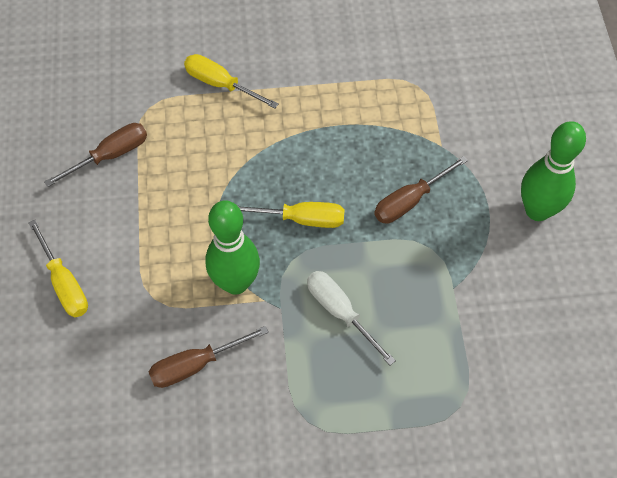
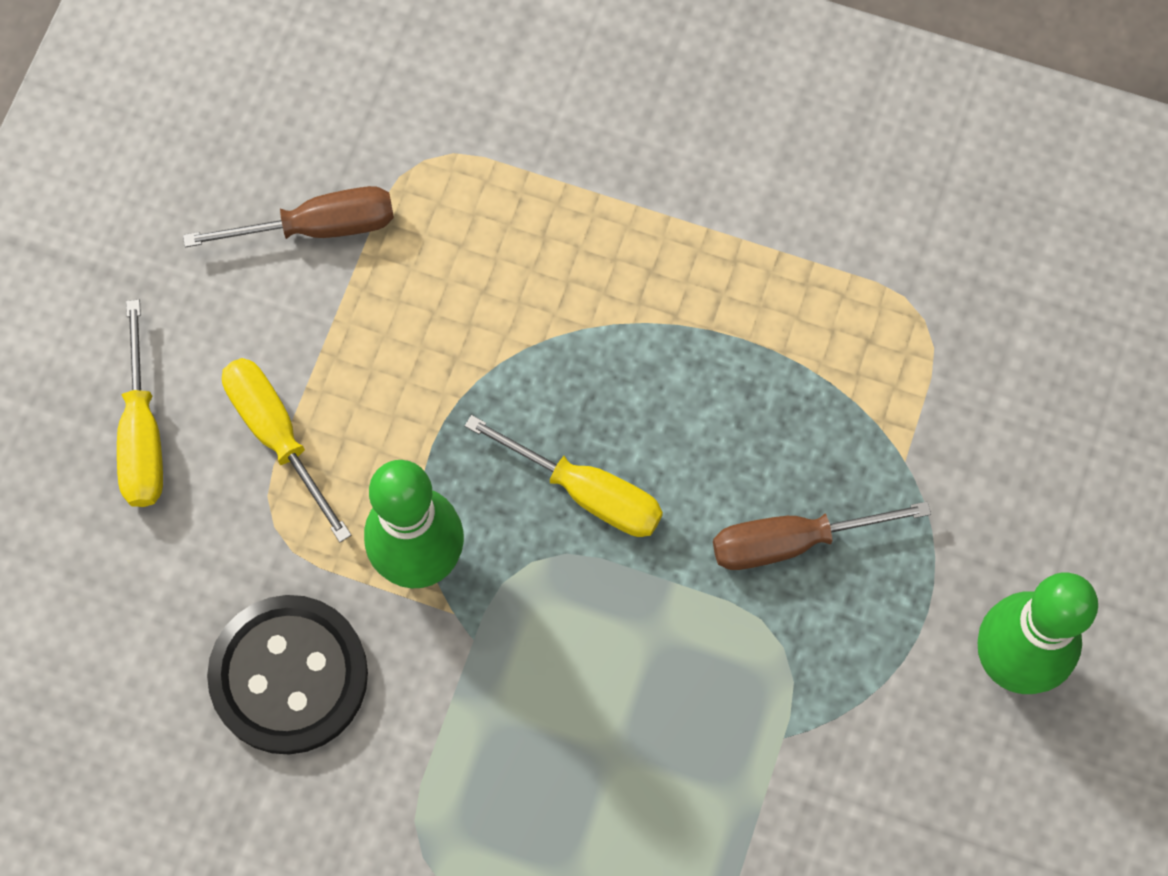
camera: 25 degrees right, 10 degrees up
brown screwdriver [149,326,269,388] -> black button [207,595,368,755]
yellow screwdriver [184,54,279,109] -> yellow screwdriver moved to [222,358,351,542]
white screwdriver [307,271,396,365] -> none

